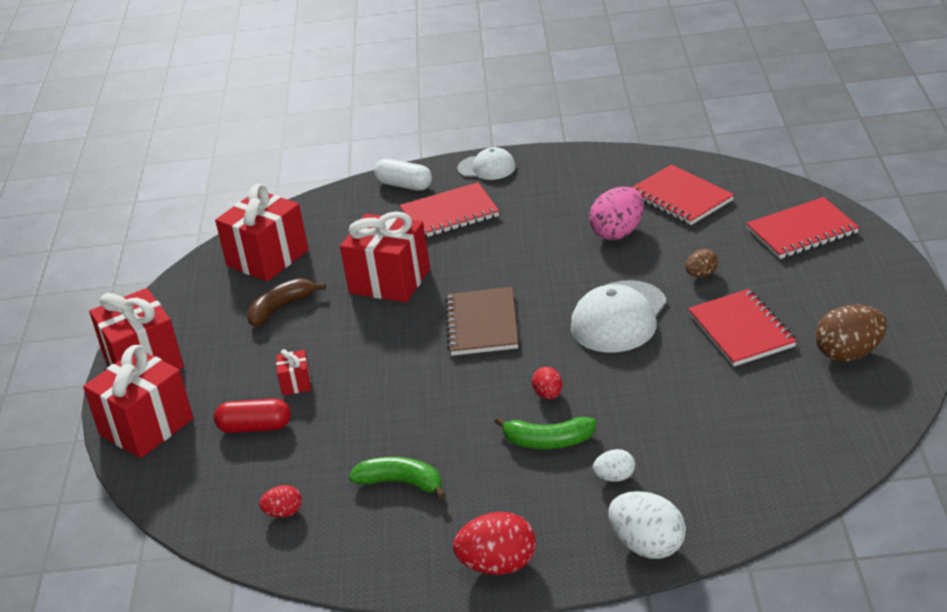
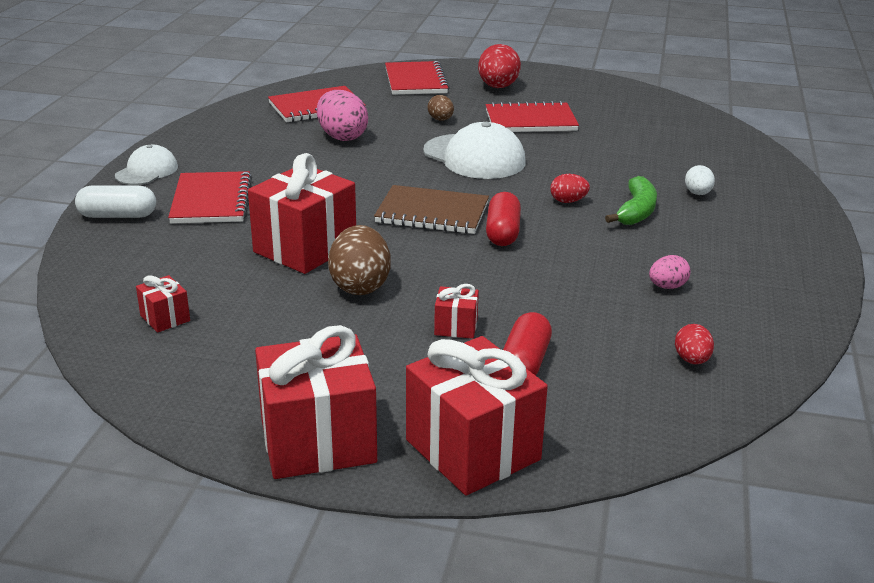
camera: 80 degrees left, 5 degrees down
red gift [215,184,309,281] -> red gift [136,275,190,333], size x0.45
brown banana [247,278,326,327] -> none
green banana [349,457,446,499] -> pink egg [649,255,690,289]
white capsule [374,159,432,191] -> white capsule turned 45 degrees clockwise [75,186,156,218]
red egg [453,512,536,575] -> red egg moved to [478,44,521,88]
white egg [608,491,686,559] -> none
brown egg [815,305,887,362] -> brown egg moved to [328,225,391,295]
none -> red capsule [486,192,521,246]

